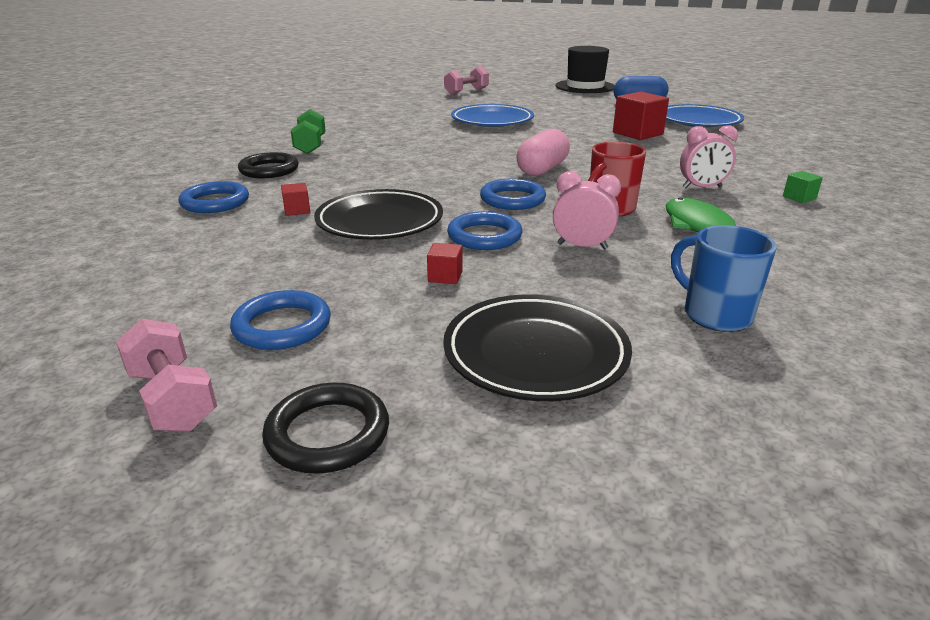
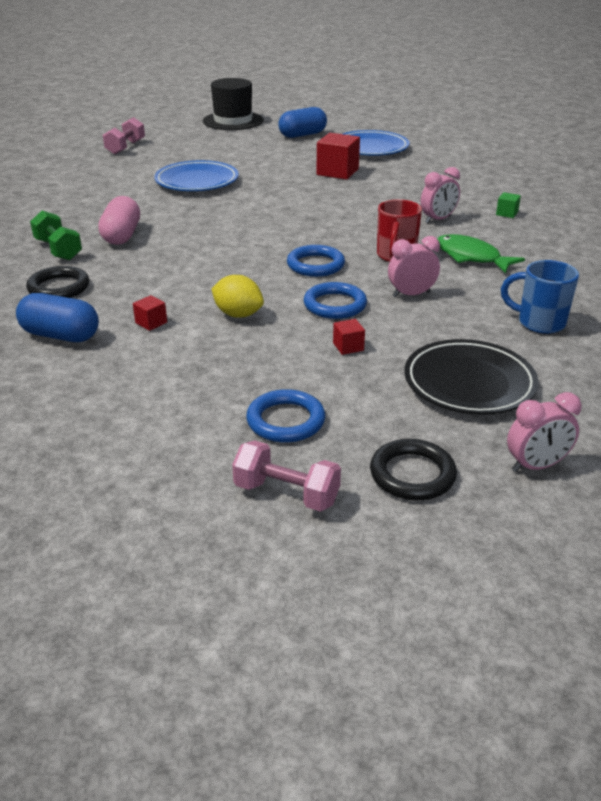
camera: 30 degrees left, 5 degrees up
blue ring [179,181,249,213] -> blue capsule [16,293,99,342]
black plate [314,189,443,240] -> yellow lemon [212,275,264,318]
pink capsule [517,129,570,176] -> pink capsule moved to [98,196,140,245]
none -> pink clock [507,392,582,472]

